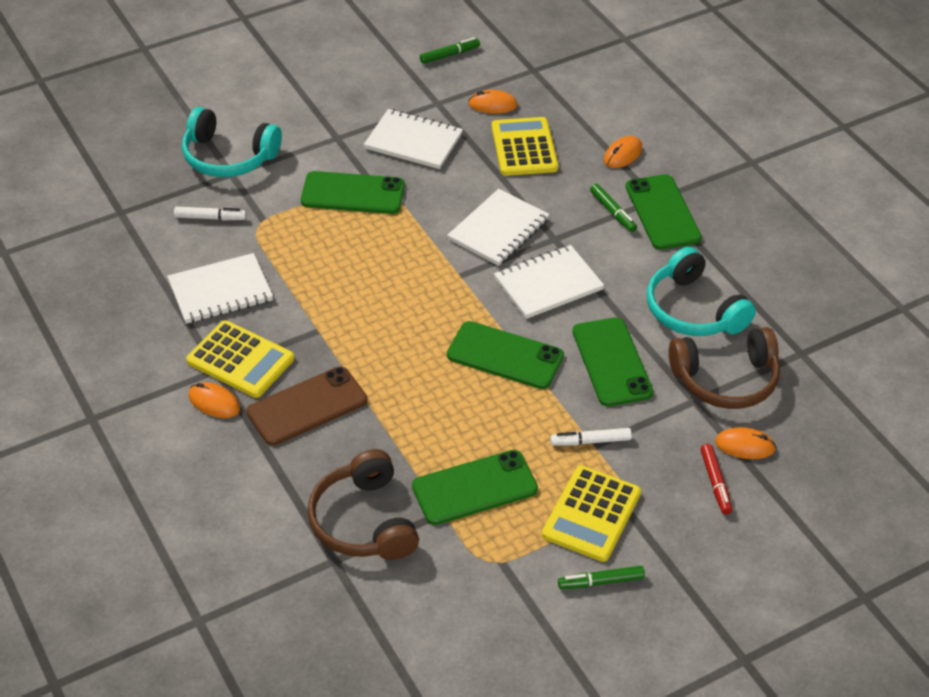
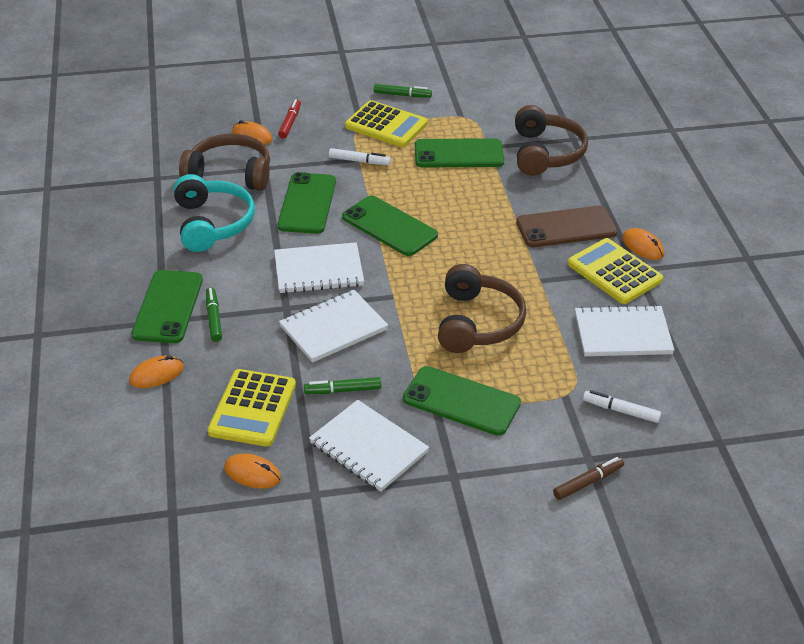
camera: 160 degrees left, 5 degrees down
turquoise headphones [182,107,282,177] -> brown marker [553,457,624,500]
green marker [420,37,480,64] -> green marker moved to [304,377,381,394]
yellow calculator [542,465,641,562] -> yellow calculator turned 75 degrees clockwise [345,100,428,147]
none -> brown headphones [438,264,526,353]

